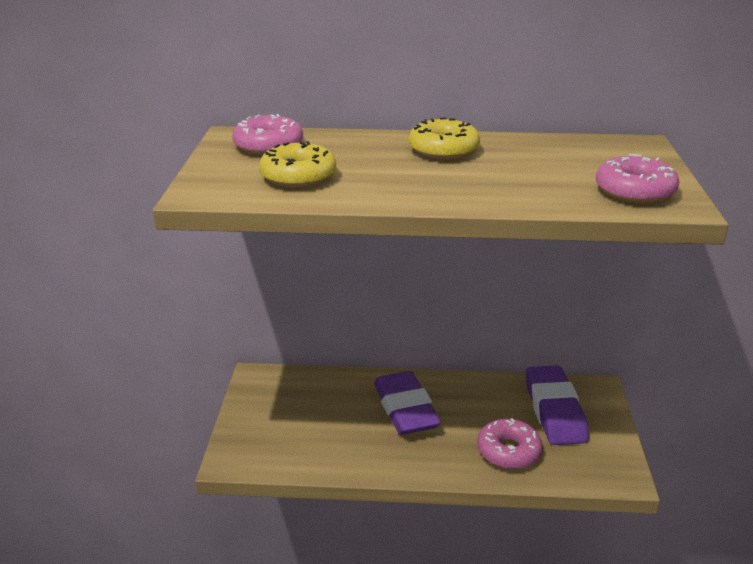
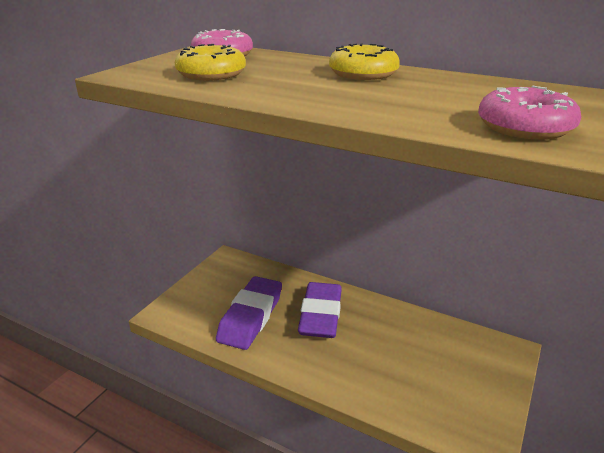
camera: 25 degrees right, 0 degrees up
pink donut [477,418,543,469] -> none
purple eraser [526,365,589,445] -> purple eraser moved to [216,276,282,350]

